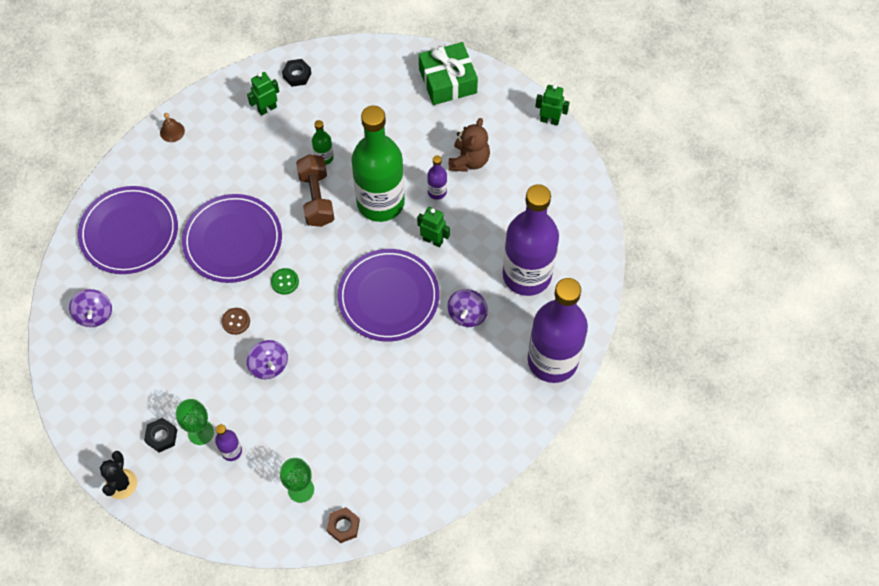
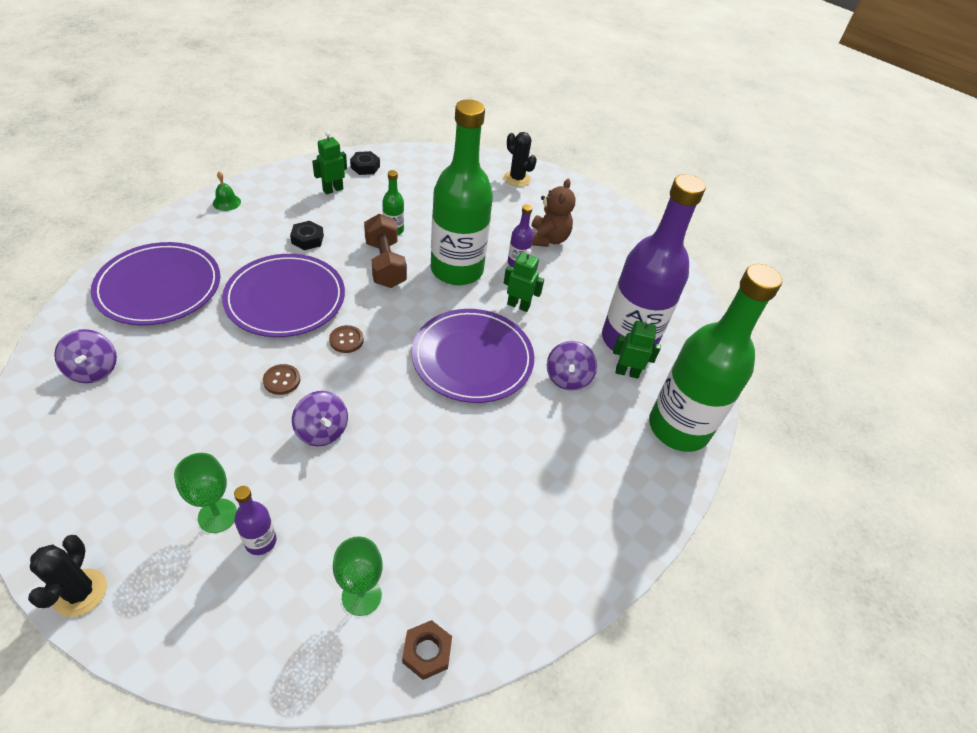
camera: 10 degrees left, 15 degrees down
black nut [144,418,177,452] -> black nut moved to [290,221,324,250]
brown bell [160,113,185,142] -> green bell [213,171,241,211]
green button [271,268,299,295] -> brown button [329,325,364,353]
green gift [419,42,478,105] -> black cactus [504,132,537,187]
purple bottle [528,278,588,383] -> green bottle [649,264,782,452]
green robot [535,84,570,126] -> green robot moved to [613,318,661,379]

